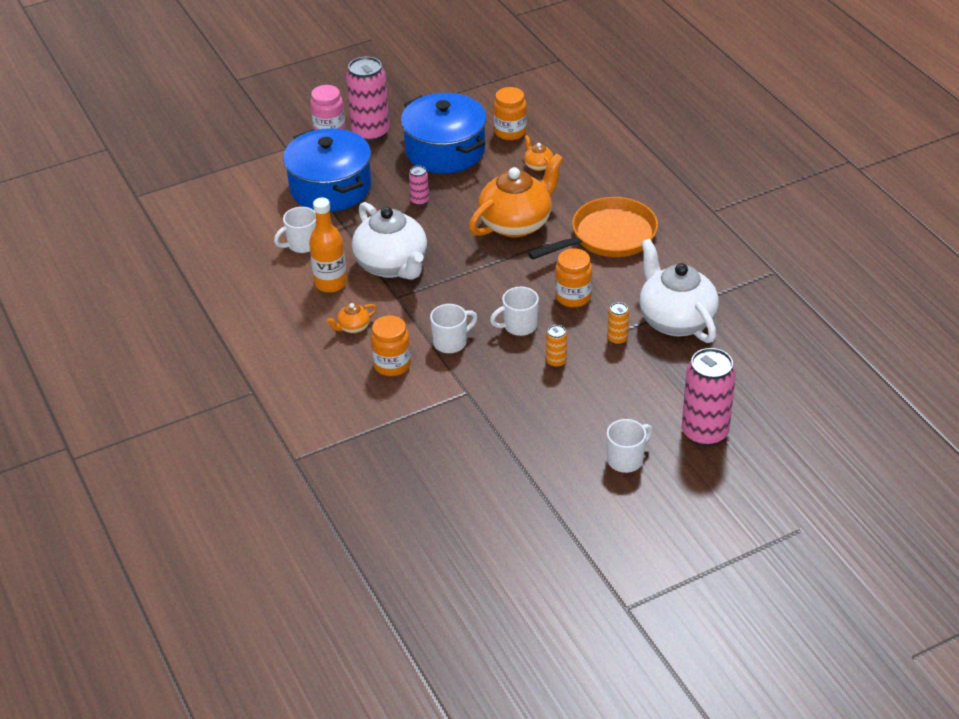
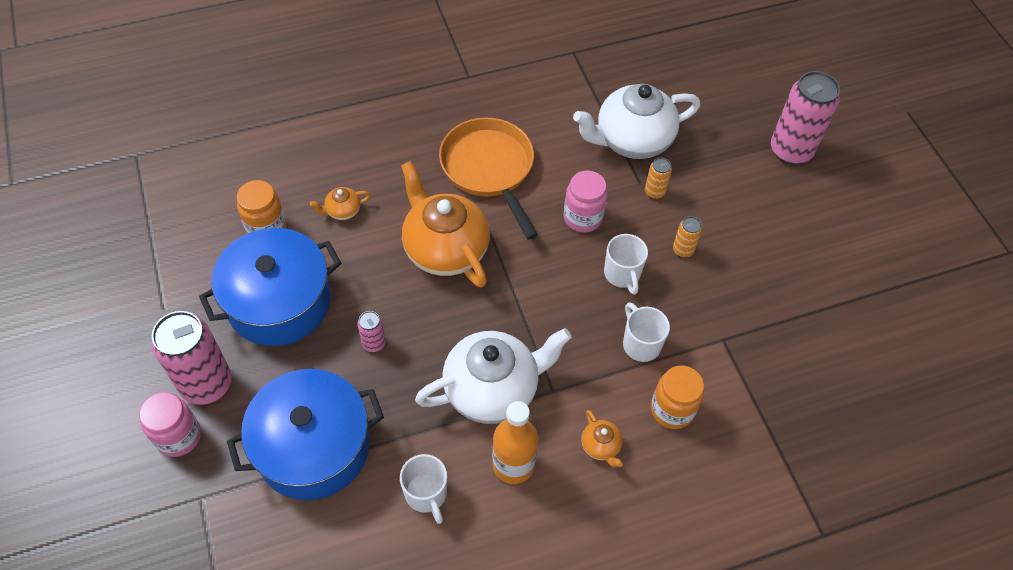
camera: 85 degrees left, 15 degrees up
orange jar [555,248,592,307] -> pink jar [564,170,607,233]
white mug [607,419,652,473] -> none

